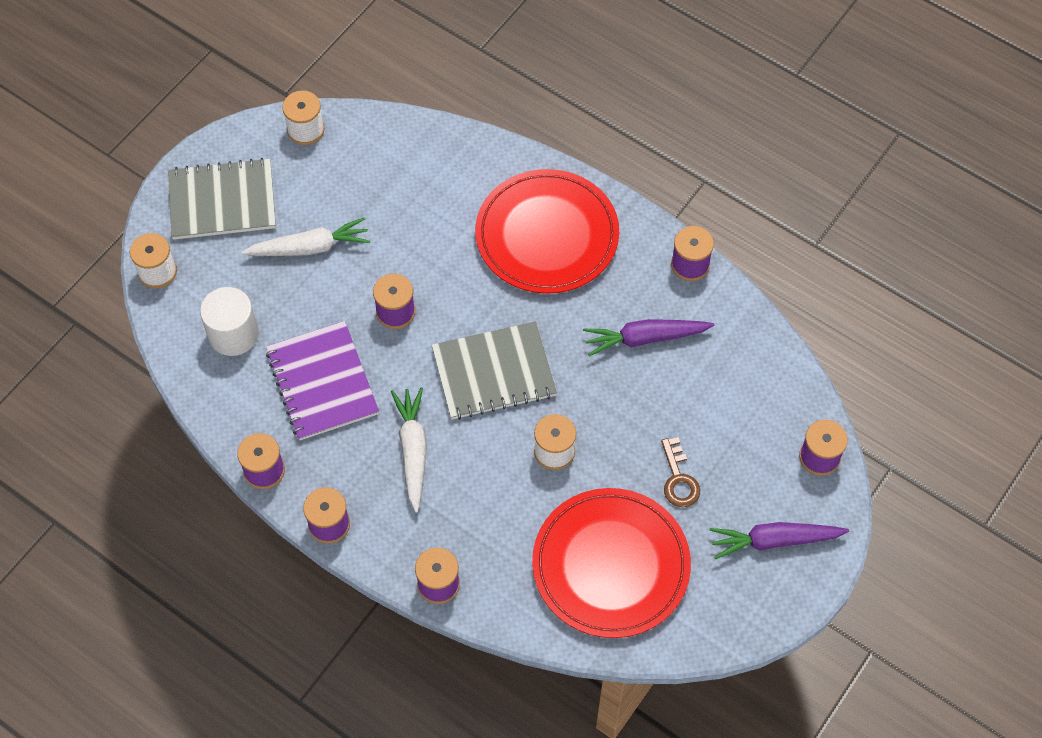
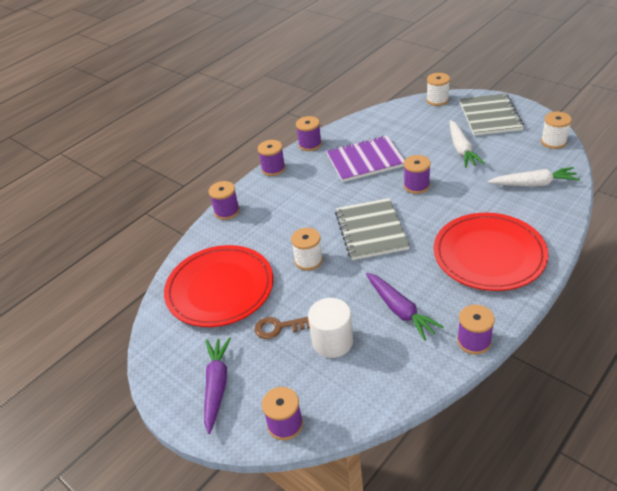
camera: 100 degrees right, 20 degrees down
white cylinder [200,287,259,356] -> white cylinder moved to [308,298,353,358]
white carrot [391,387,427,513] -> white carrot moved to [488,167,580,187]
purple carrot [583,319,715,356] -> purple carrot turned 150 degrees clockwise [366,273,444,341]

